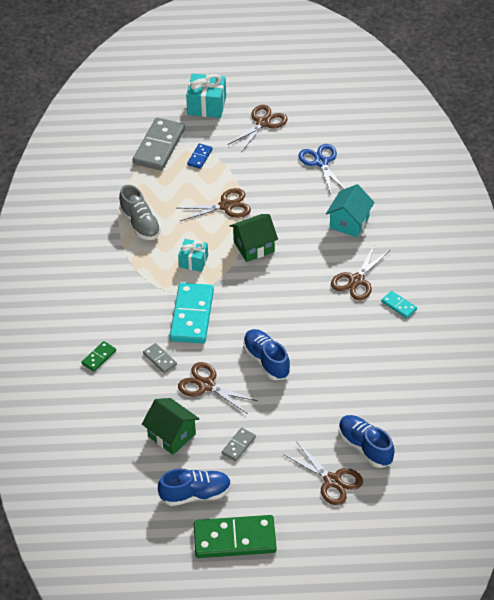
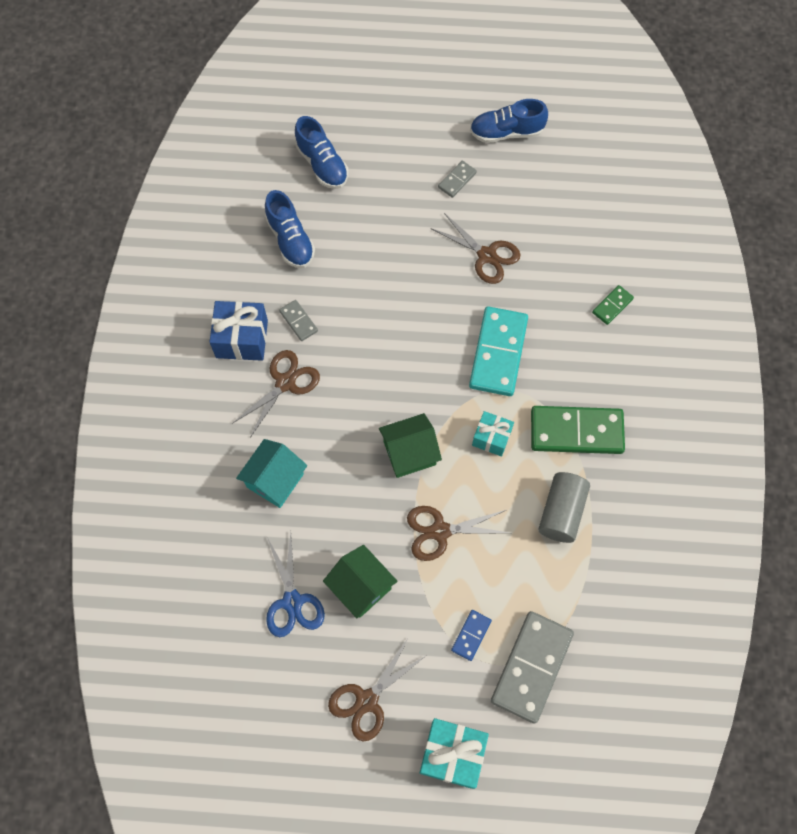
camera: 175 degrees left, 20 degrees up
grey shoe [119,185,161,240] -> grey cylinder [538,472,590,543]
green house [142,398,199,455] -> green house moved to [323,545,398,618]
grey domino [143,343,177,373] -> grey domino moved to [279,300,318,341]
green domino [194,515,277,558] -> green domino moved to [531,406,625,454]
blue shoe [243,329,290,380] -> blue shoe moved to [265,190,315,268]
brown scissors [283,441,363,506] -> none
turquoise domino [381,291,417,318] -> blue gift [209,301,268,361]

